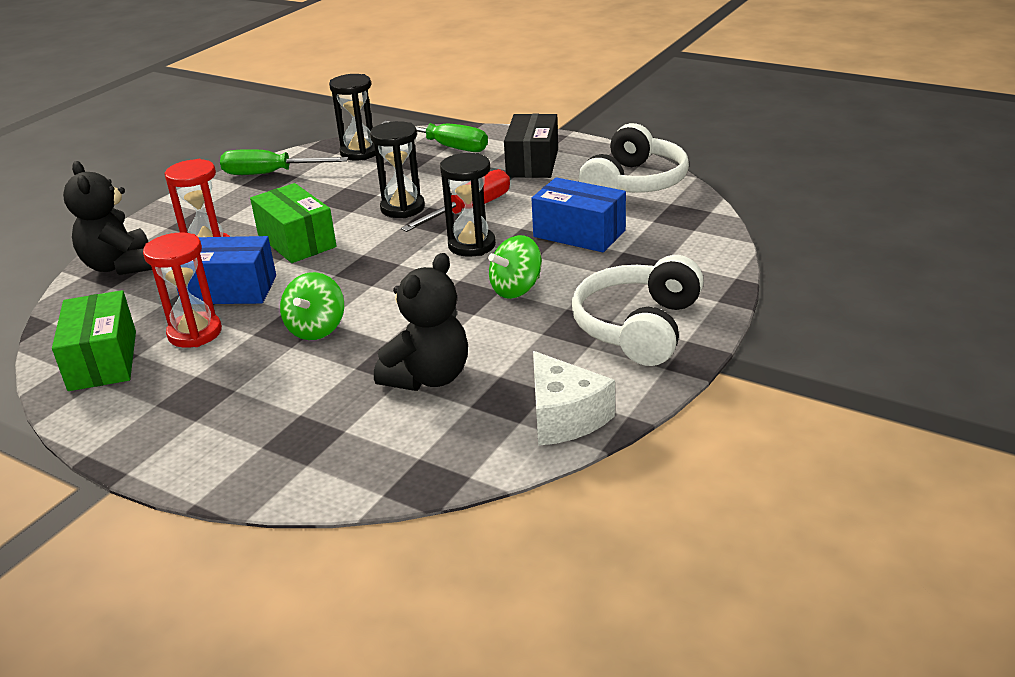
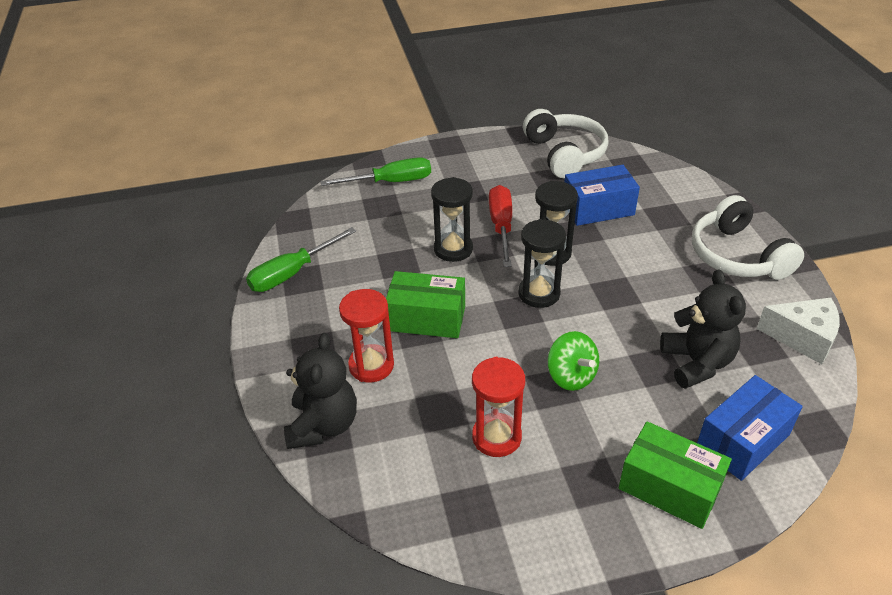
camera: 45 degrees left, 10 degrees up
green box [52,290,136,391] -> green box moved to [619,421,732,529]
black teddy bear [63,161,152,275] -> black teddy bear turned 105 degrees counterclockwise [284,333,357,449]
blue box [177,236,276,304] -> blue box moved to [697,375,803,481]
black hourglass [329,74,376,161] -> black hourglass moved to [518,219,566,308]
green spinning top [488,235,542,299] -> none
black box [504,114,558,178] -> none

